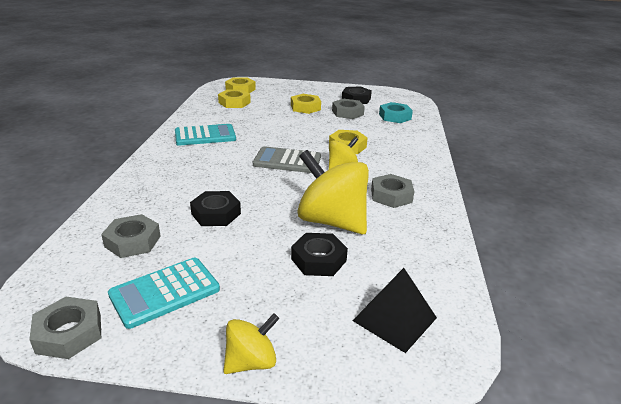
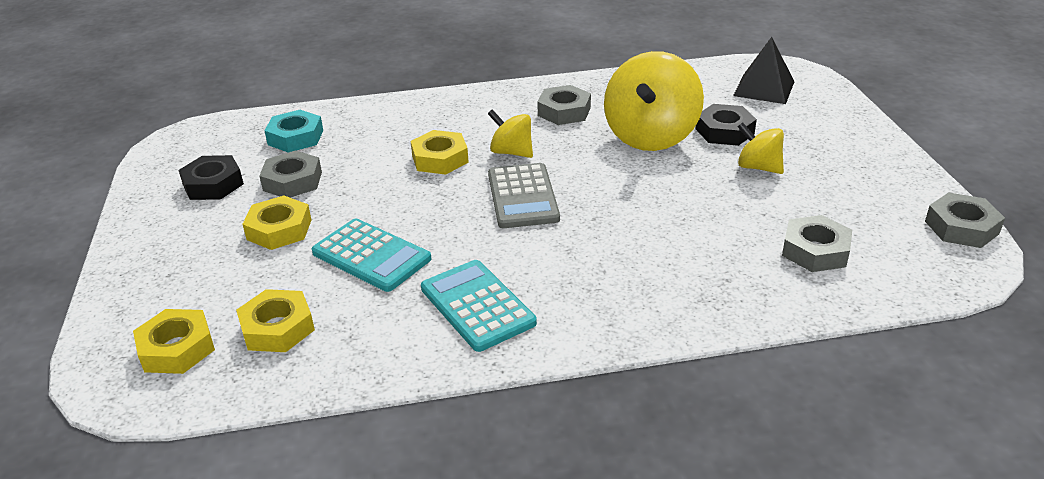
camera: 105 degrees left, 5 degrees up
turquoise calculator [108,257,220,329] -> turquoise calculator moved to [312,219,431,292]
black nut [190,191,241,226] -> none
yellow spinning top [224,313,279,374] -> yellow spinning top moved to [738,122,784,174]

